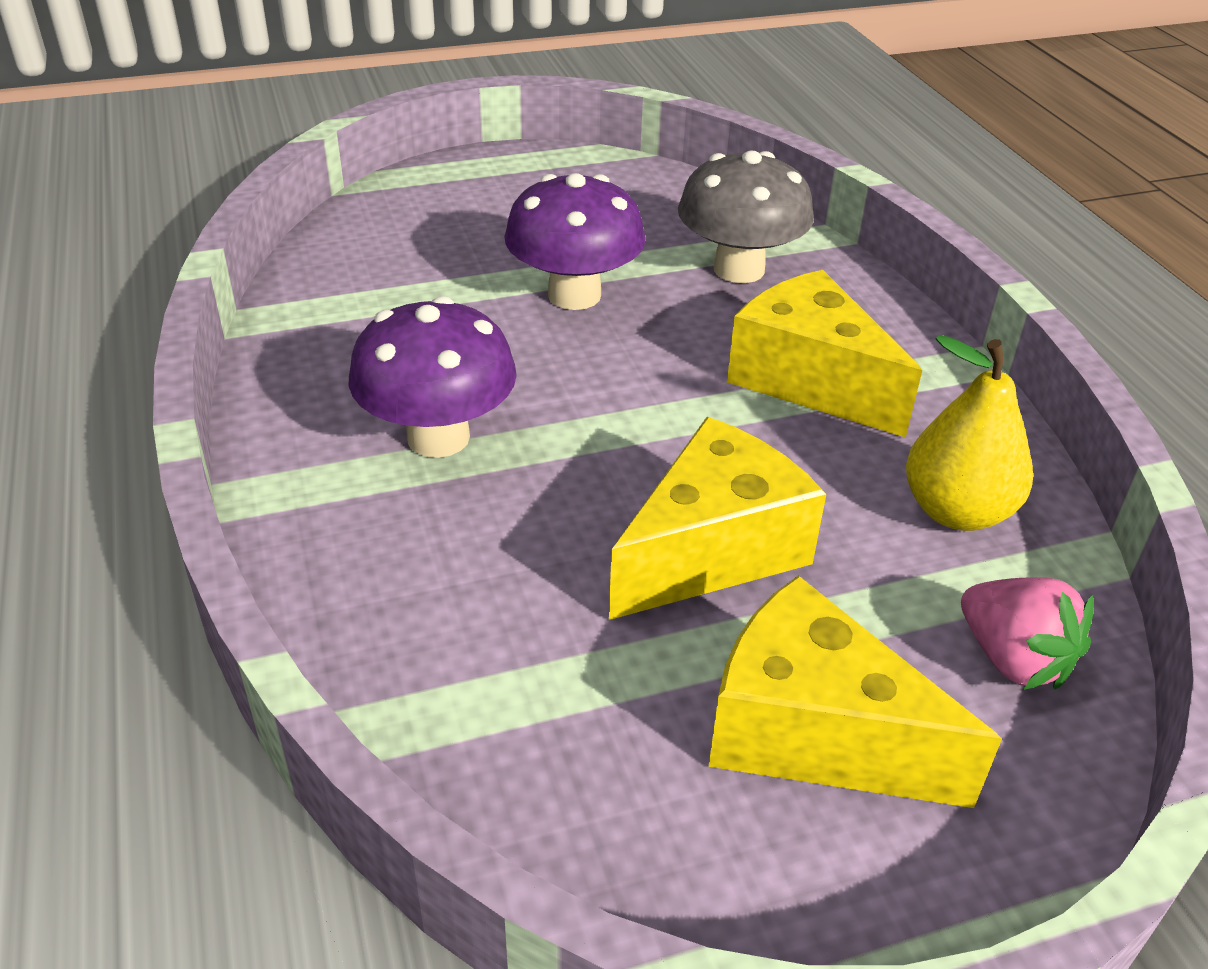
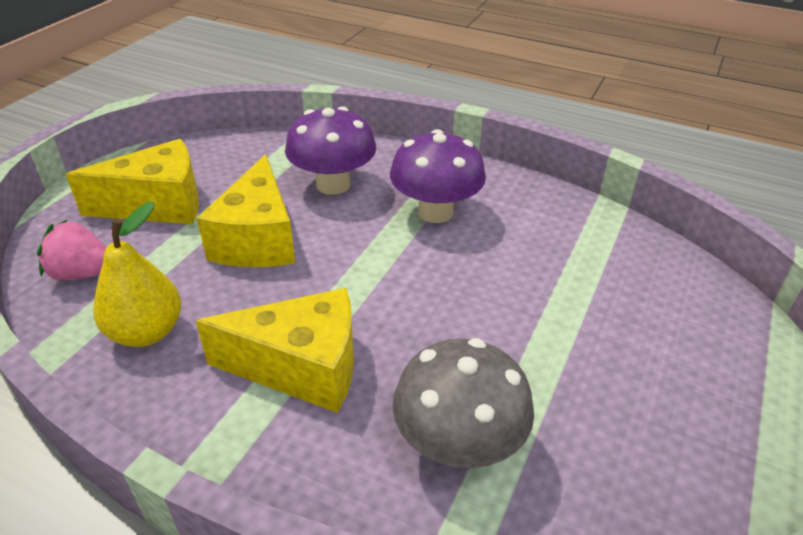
camera: 135 degrees right, 0 degrees up
purple mushroom [504,173,646,310] -> purple mushroom moved to [285,106,376,195]

